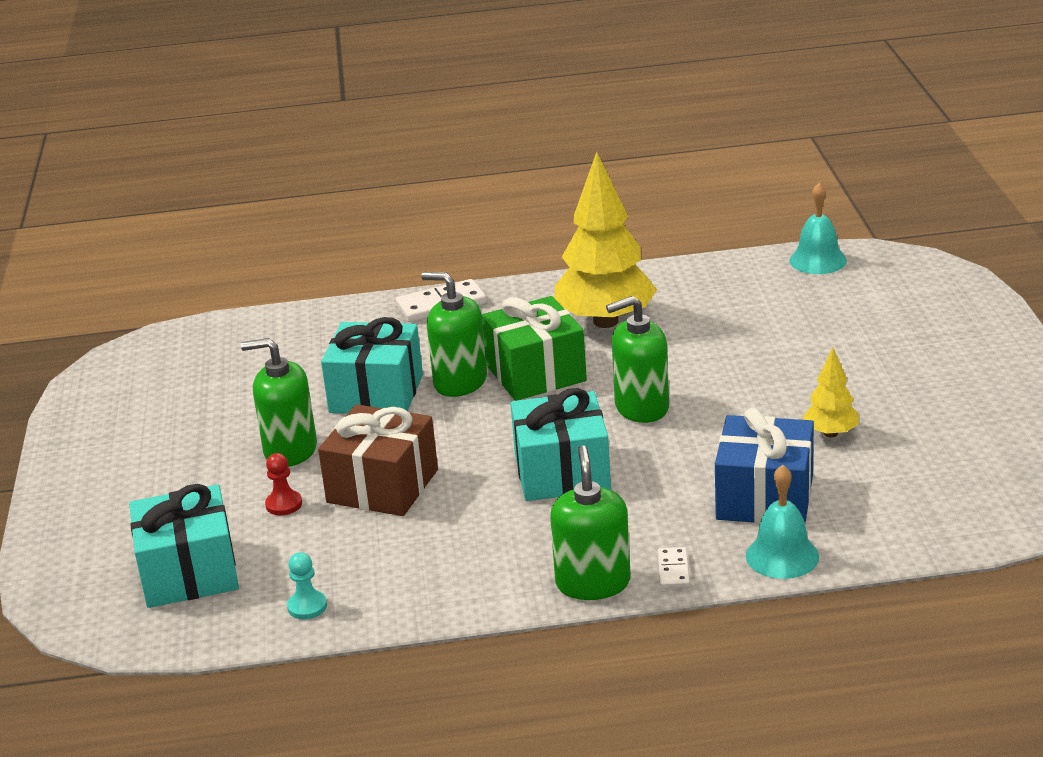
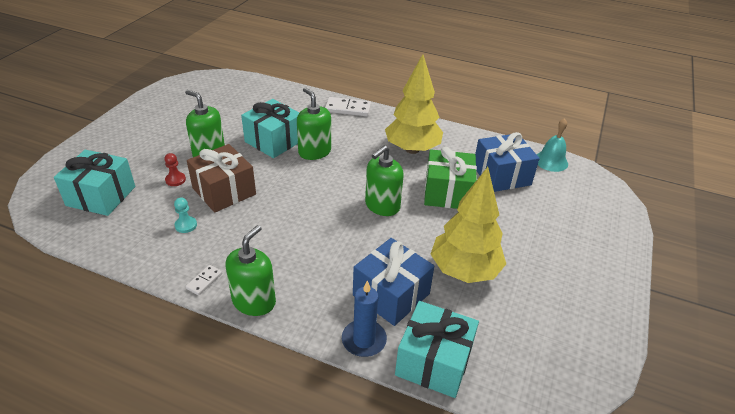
camera: 25 degrees right, 10 degrees up
turquoise pawn [287,552,327,619] -> turquoise pawn moved to [174,198,197,233]
green gift [482,296,587,401] -> green gift moved to [424,147,477,209]
turquoise gift [510,388,611,501] -> turquoise gift moved to [395,301,479,398]
green soap dispenser [606,296,669,423] -> green soap dispenser turned 60 degrees counterclockwise [365,145,404,216]
white domino [658,547,690,588] -> white domino moved to [186,265,222,295]
turquoise bell [746,465,819,579] -> blue candle [342,281,387,357]
yellow tree [802,348,859,437] -> yellow tree [430,167,506,283], size x2.07
none -> blue gift [475,132,540,192]

